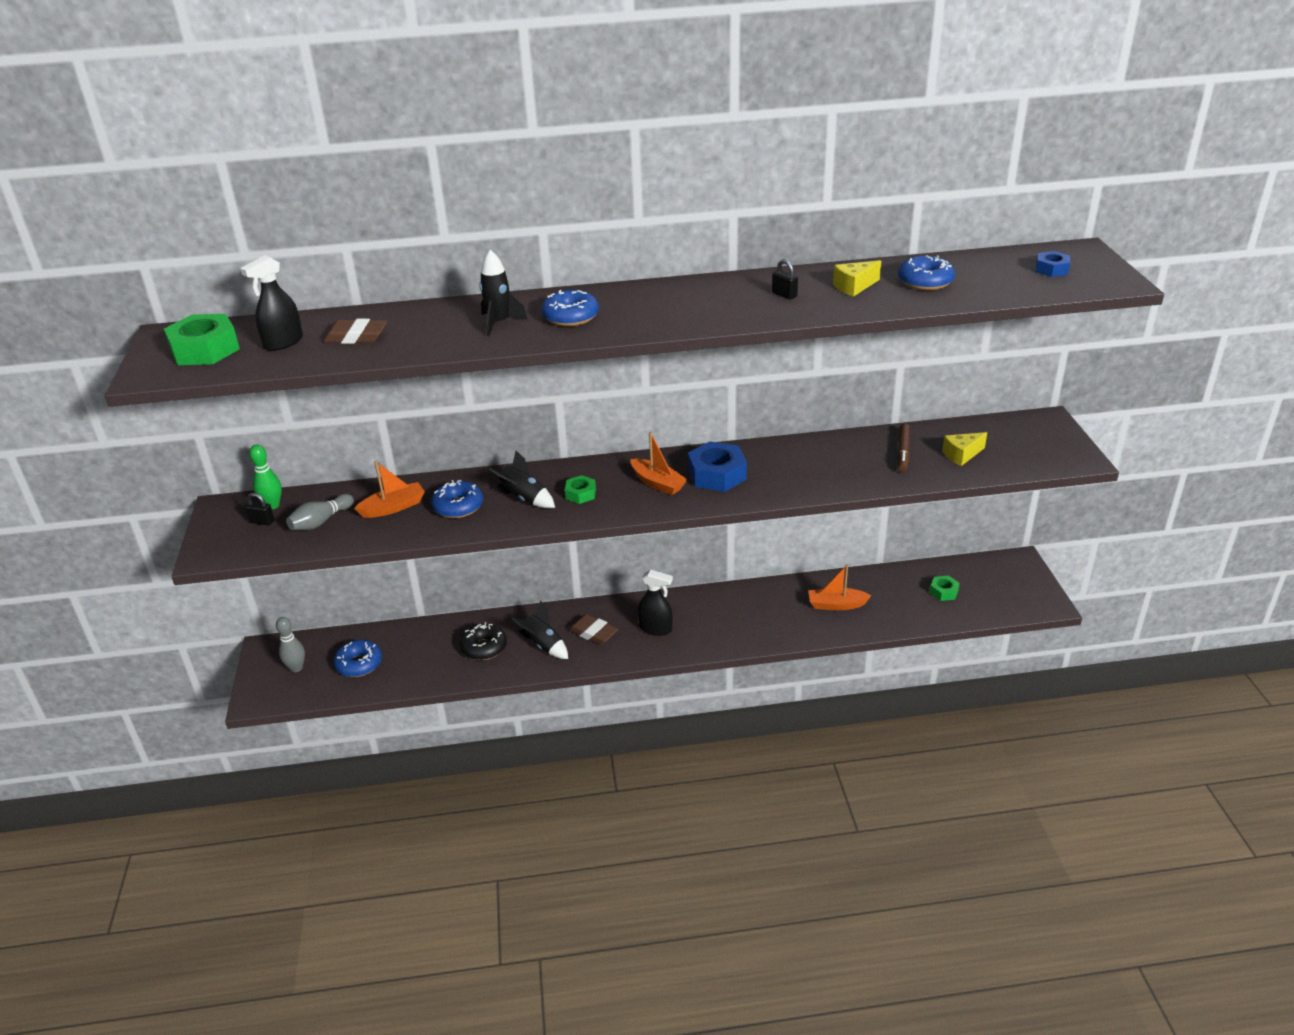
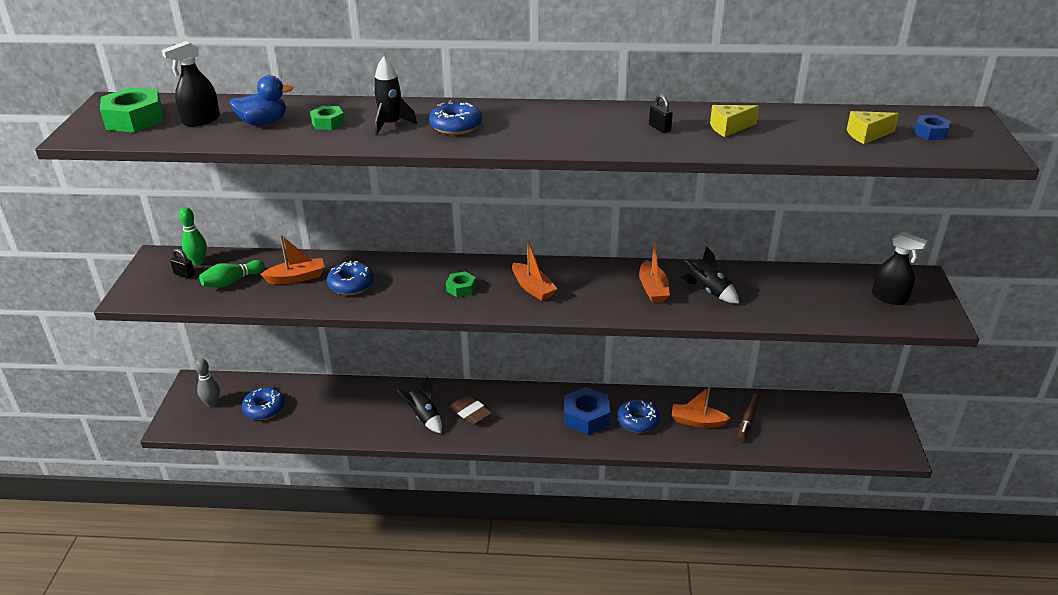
camera: 10 degrees right, 0 degrees up
grey bowling pin [286,494,354,530] -> green bowling pin [199,260,265,288]
brown eraser [323,319,387,344] -> blue duck [229,75,293,125]
black donut [460,622,507,660] -> none
black rocket [489,451,555,508] -> black rocket moved to [680,246,739,303]
black spray bottle [638,570,673,636] -> black spray bottle moved to [872,232,927,305]
blue nut [688,441,747,492] -> blue nut moved to [564,387,610,435]
brown marker [897,423,910,472] -> brown marker moved to [738,393,760,441]
blue donut [898,255,955,290] -> blue donut moved to [617,399,660,433]
green nut [930,576,960,601] -> green nut moved to [310,106,345,130]
yellow cheese [942,432,987,466] -> yellow cheese moved to [847,111,899,144]
none -> orange boat [639,240,670,303]

